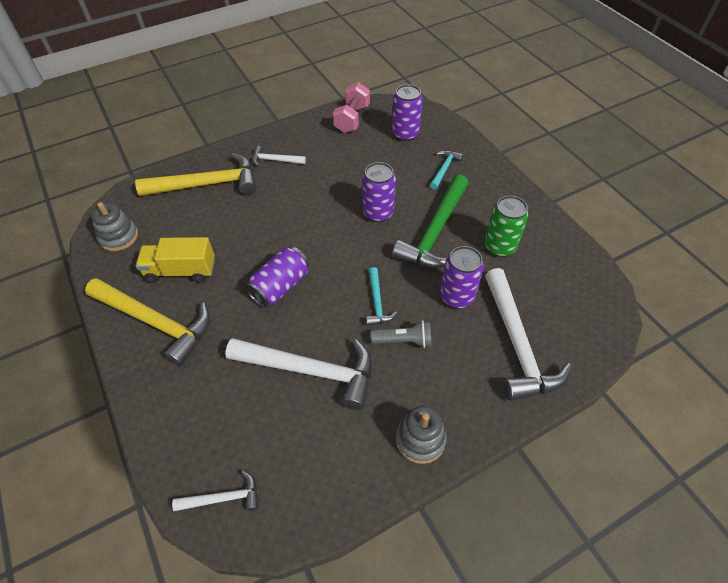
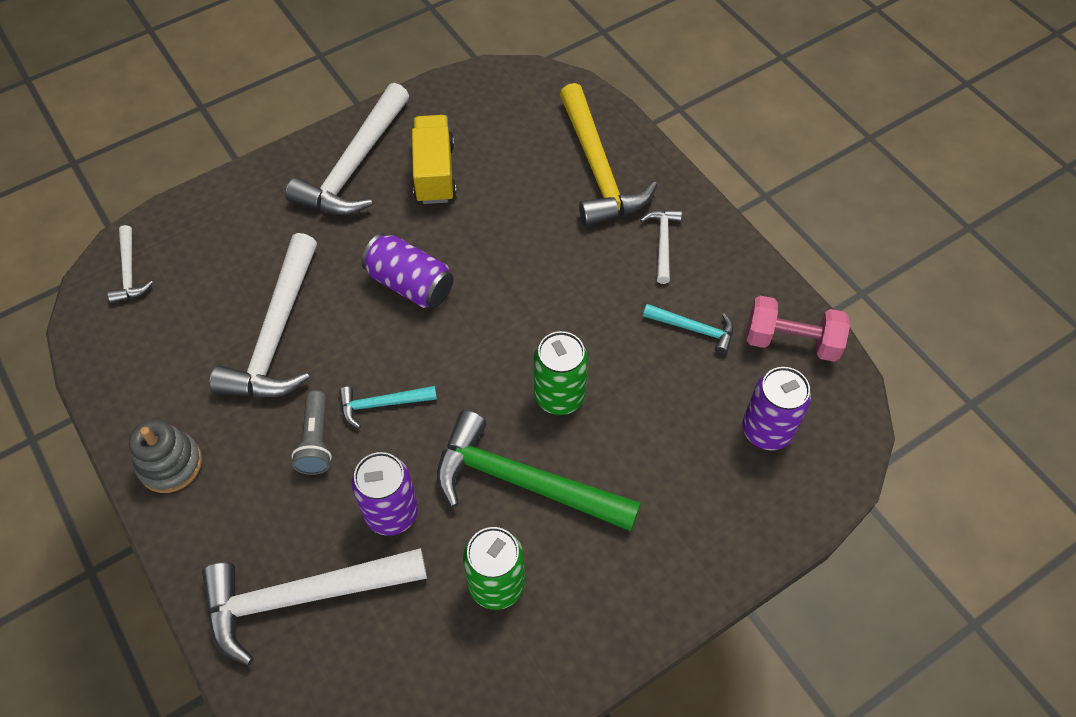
camera: 85 degrees right, 5 degrees up
yellow hammer [85,278,210,366] -> white hammer [285,83,409,215]
grey stacking toy [91,202,138,251] -> none
purple can [362,162,396,222] -> green can [534,331,588,415]
turquoise hammer [430,150,463,190] -> turquoise hammer moved to [643,304,734,355]

